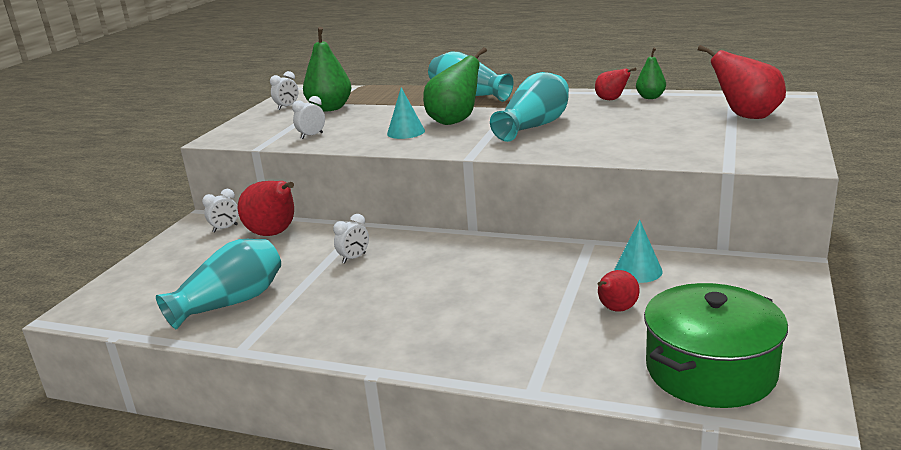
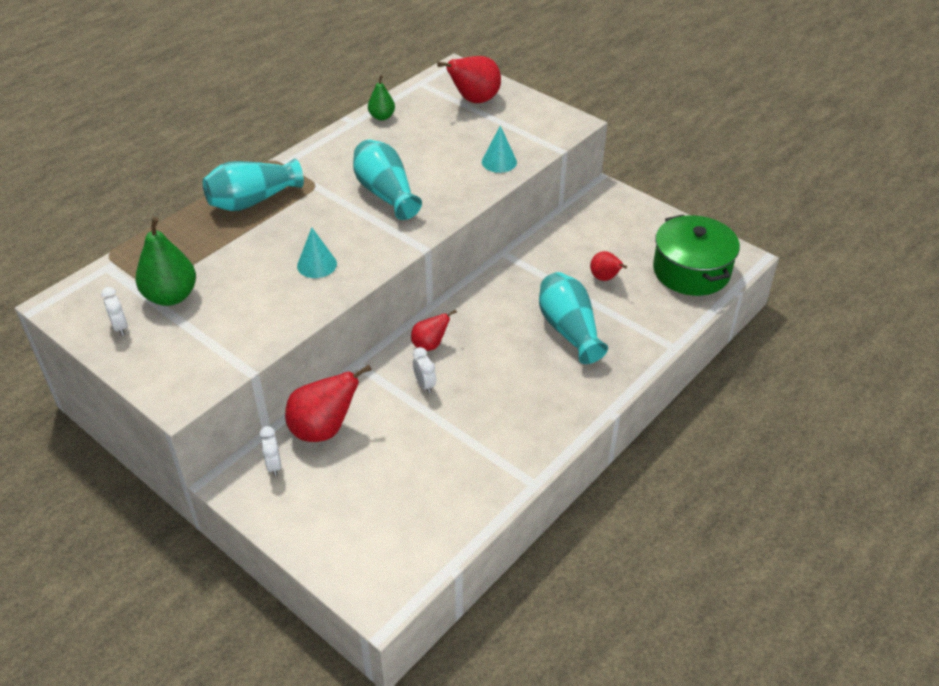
camera: 70 degrees left, 20 degrees up
turquoise vase [156,239,281,329] -> turquoise vase moved to [539,272,608,364]
white clock [292,96,325,139] -> none
green pear [423,47,487,125] -> none
red pear [595,68,636,100] -> red pear moved to [411,310,457,351]
turquoise cone [614,219,663,283] -> turquoise cone moved to [482,126,517,173]

